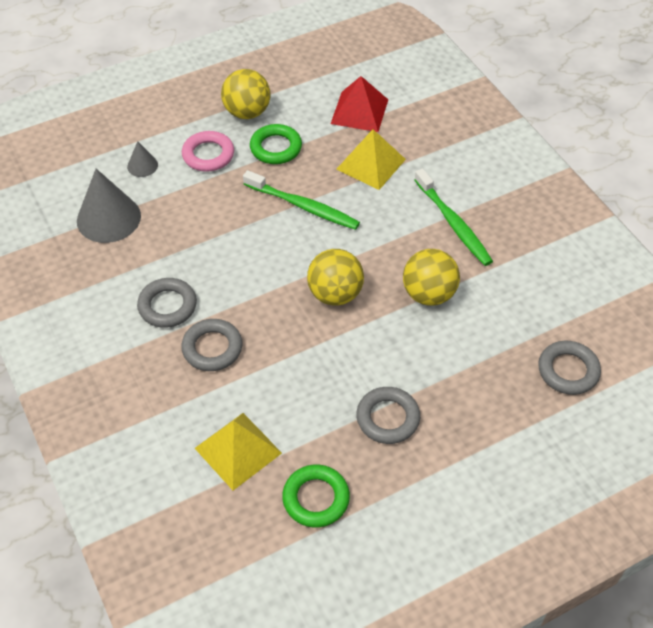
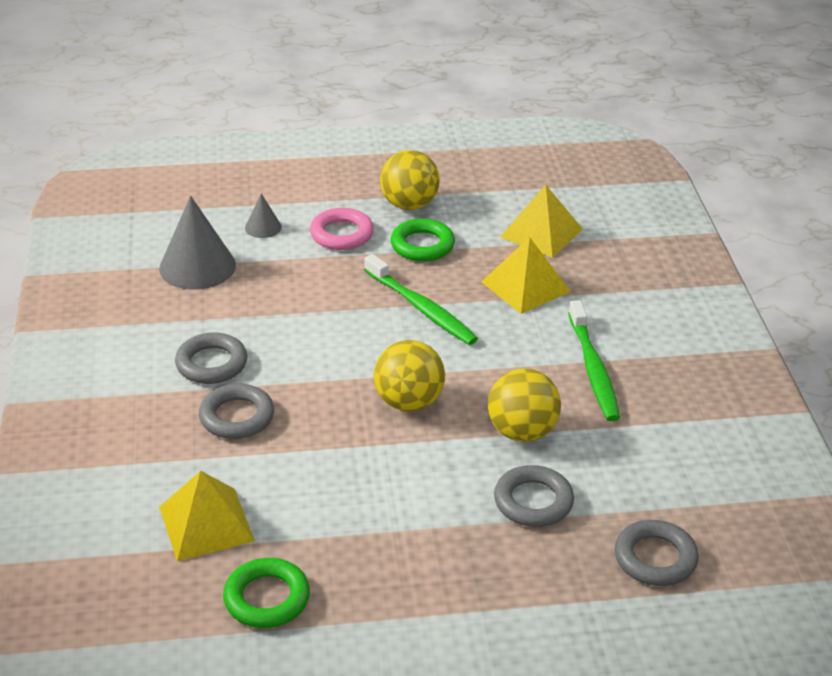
camera: 20 degrees right, 15 degrees down
red pyramid [331,76,388,132] -> yellow pyramid [500,185,583,258]
grey ring [356,387,420,444] -> grey ring moved to [494,465,574,527]

